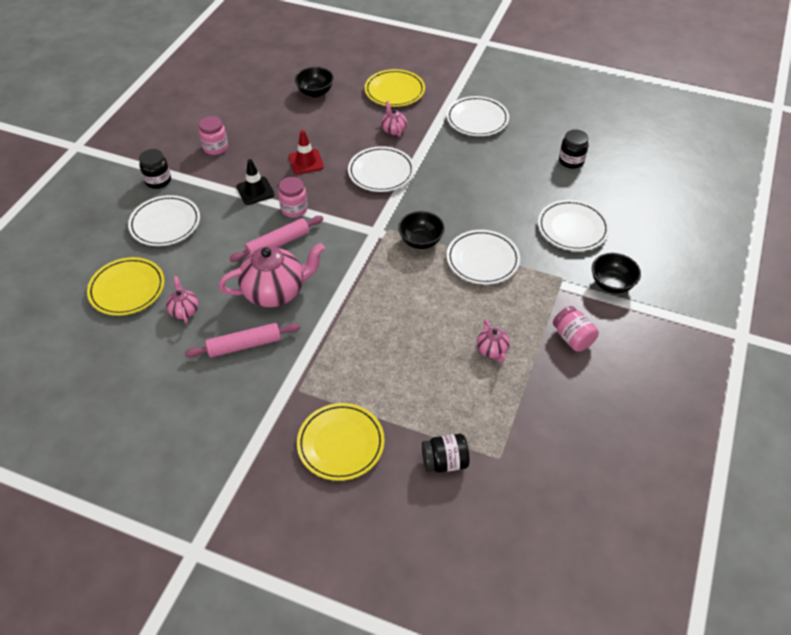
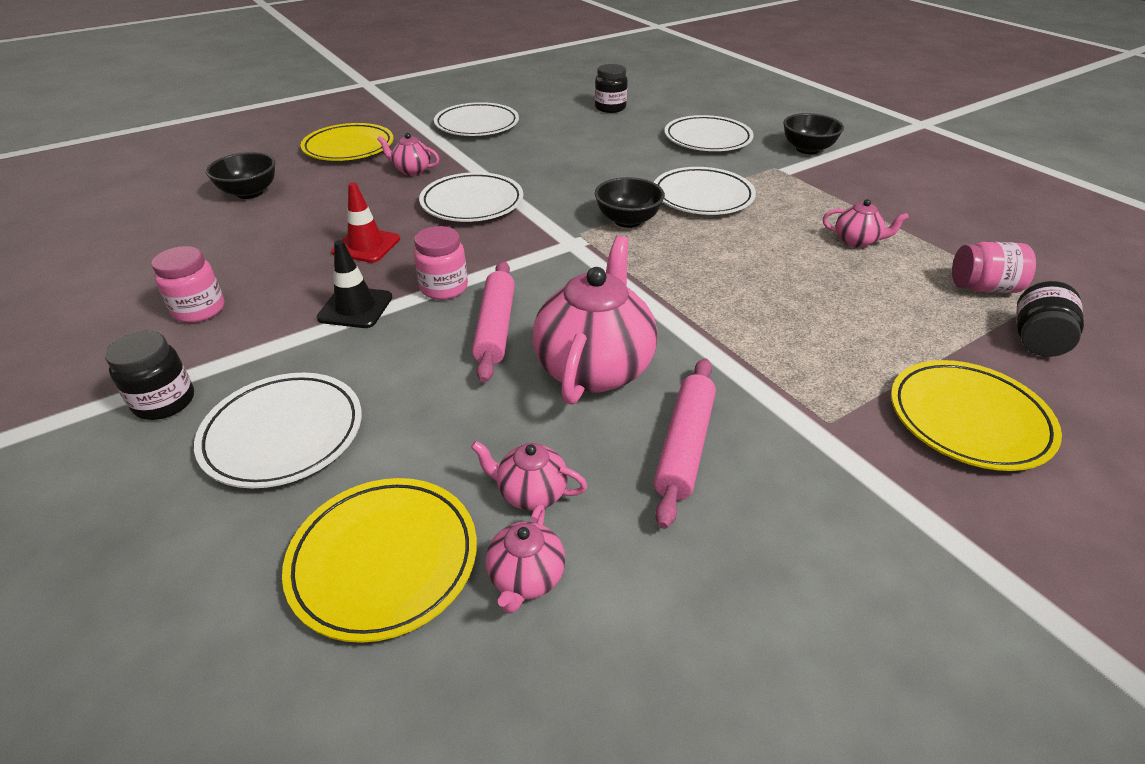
camera: 55 degrees left, 10 degrees down
pink jar [553,306,599,352] -> pink jar moved to [952,242,1036,293]
none -> pink teapot [486,504,565,614]

